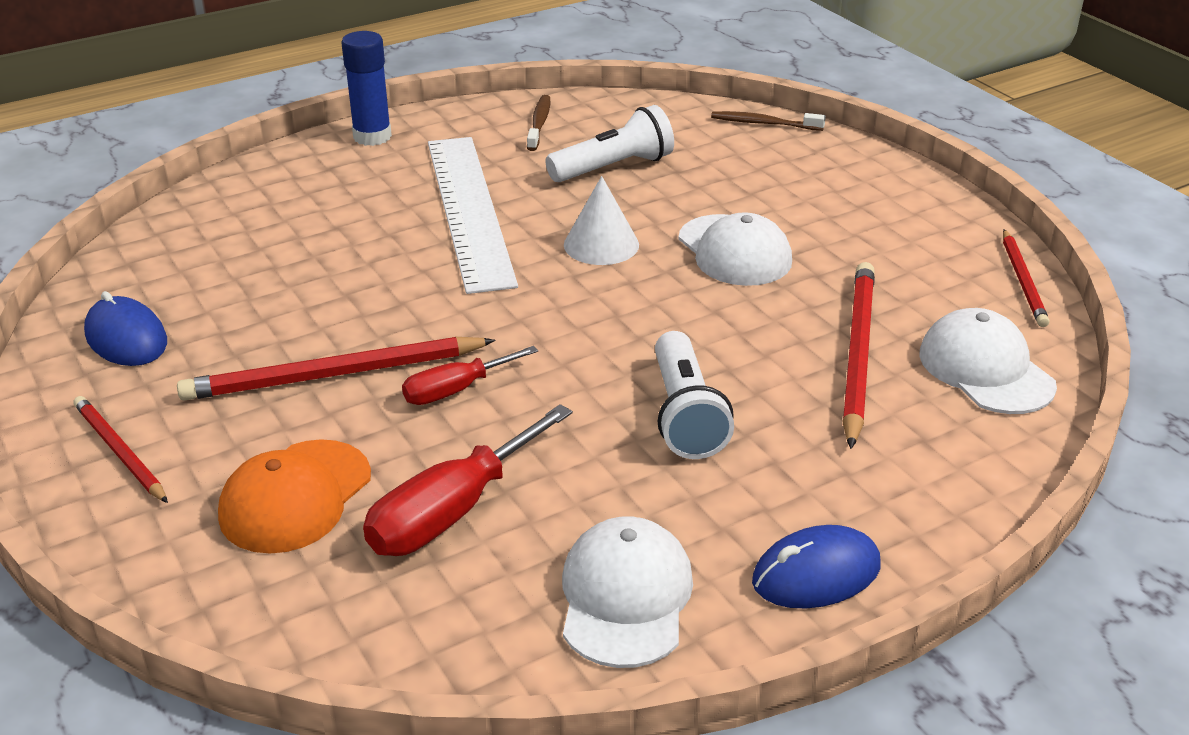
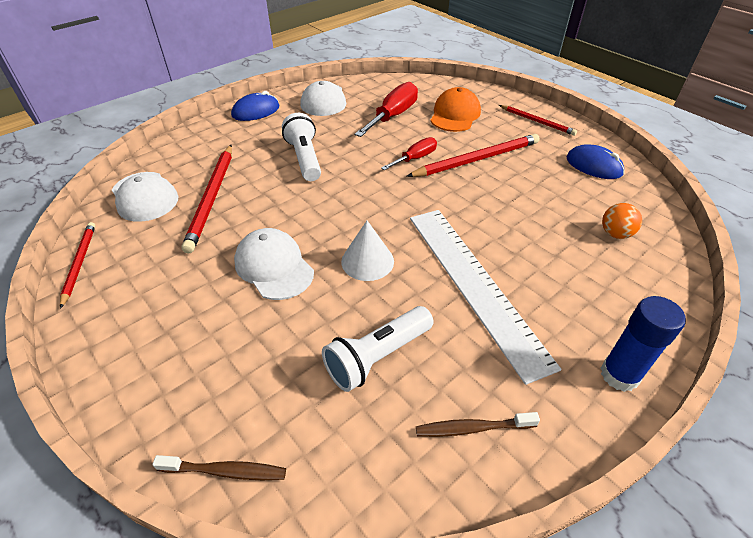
camera: 170 degrees right, 10 degrees up
brown toothbrush [527,95,550,151] -> brown toothbrush turned 90 degrees clockwise [416,412,540,437]
none -> orange ball [602,203,642,239]

